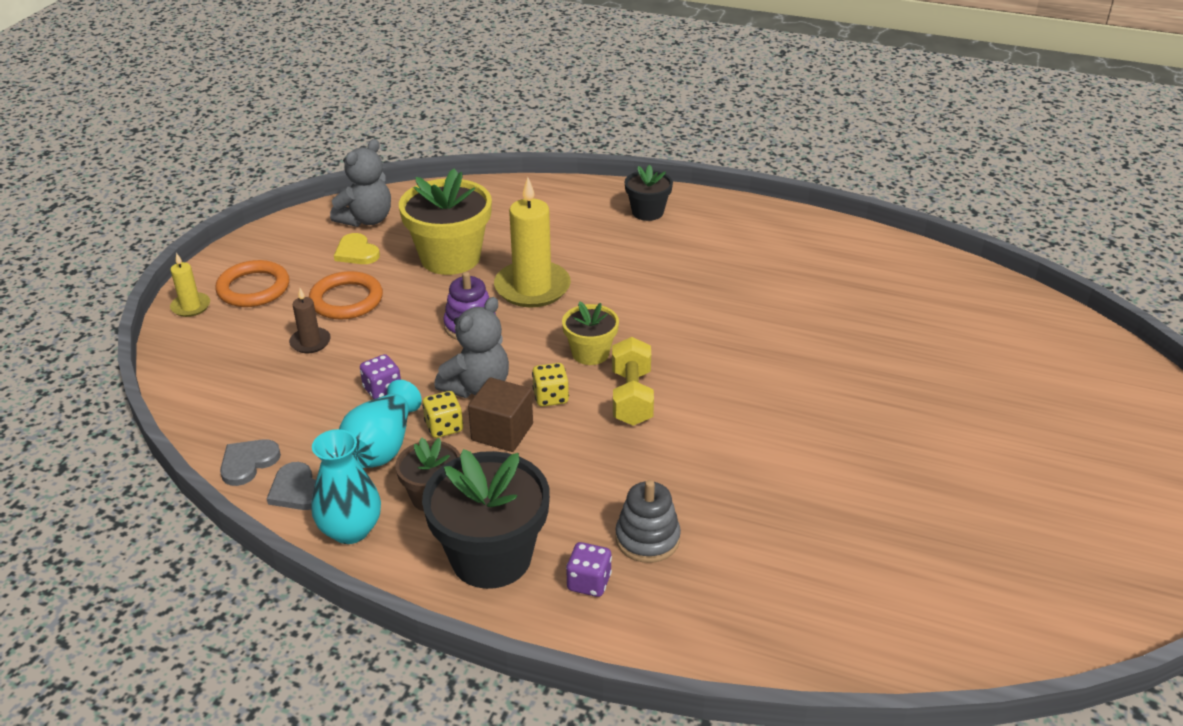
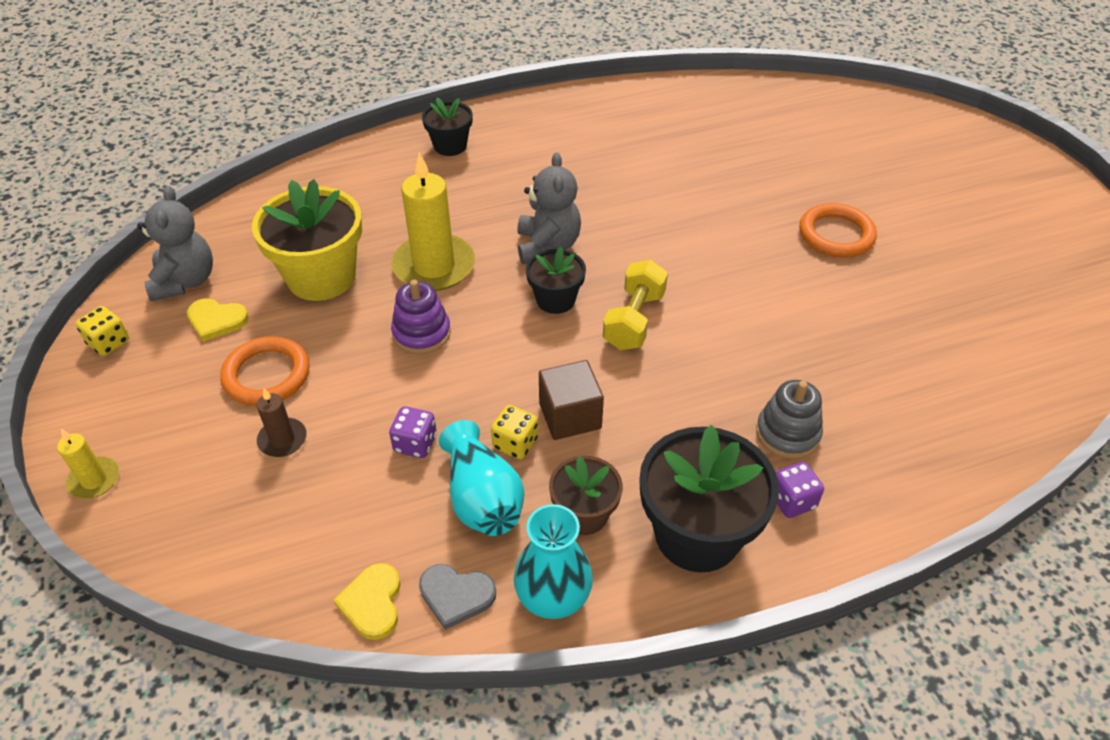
camera: 40 degrees left, 10 degrees up
orange ring [215,260,289,307] -> orange ring moved to [799,203,877,258]
grey heart [220,439,281,486] -> yellow heart [333,563,401,640]
grey teddy bear [435,297,509,398] -> grey teddy bear moved to [517,152,581,264]
yellow dice [532,363,569,407] -> yellow dice moved to [76,306,129,356]
yellow flower pot [562,301,619,365] -> black flower pot [526,247,586,314]
yellow dumbbell [612,337,654,426] -> yellow dumbbell turned 60 degrees clockwise [603,260,668,350]

